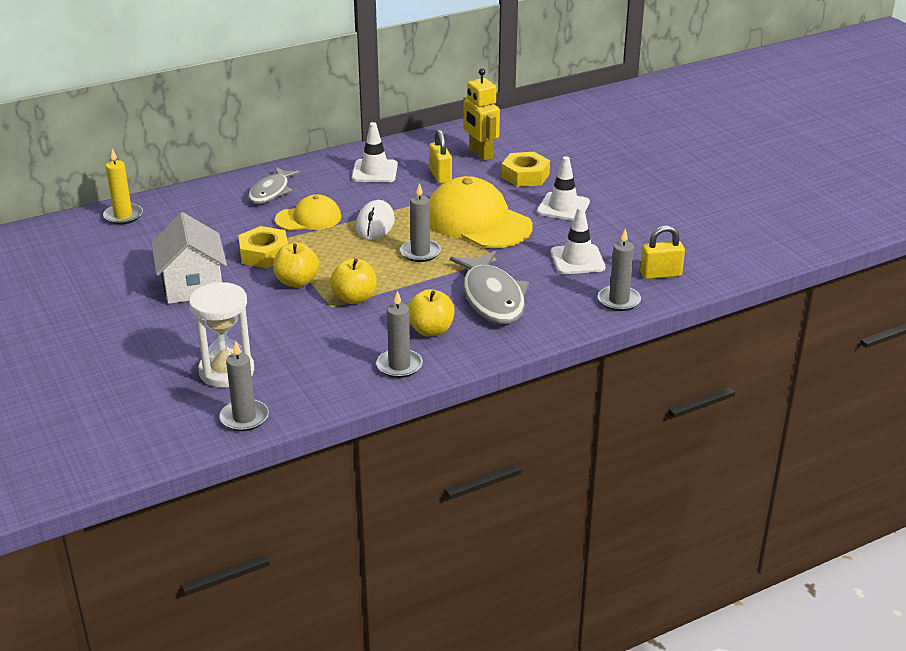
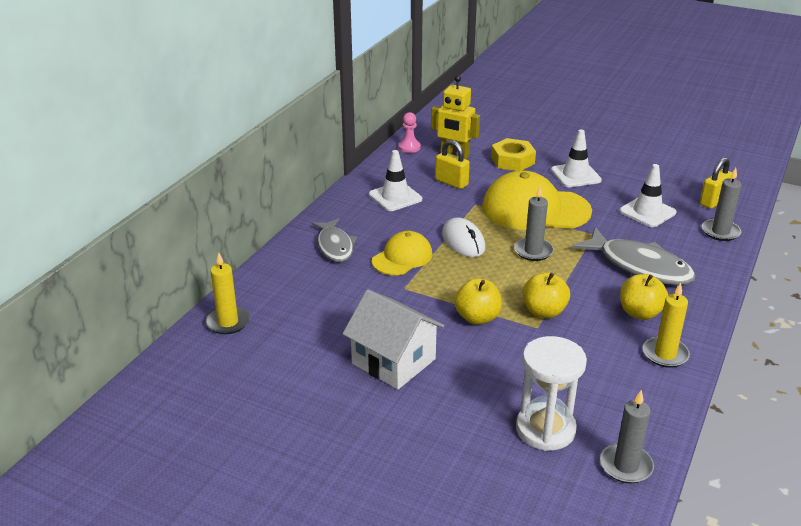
camera: 35 degrees left, 0 degrees up
yellow nut [238,226,288,268] -> none
grey candle [376,291,423,378] -> yellow candle [643,283,690,368]
none -> pink pawn [398,112,421,153]

